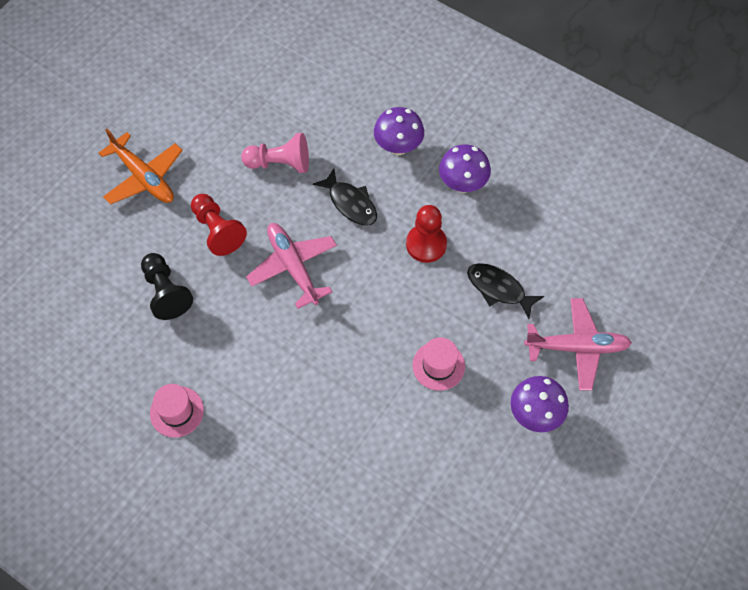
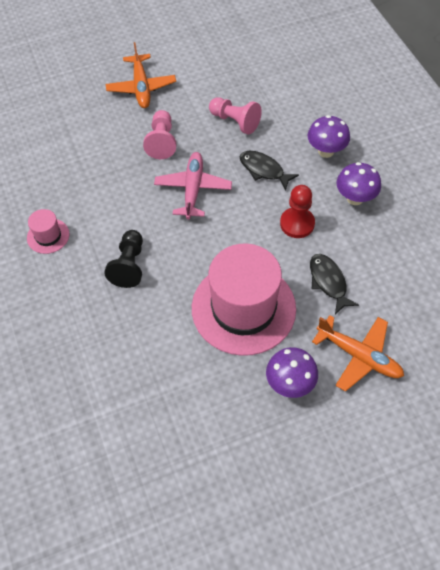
camera: 35 degrees right, 5 degrees down
black pawn [141,253,193,320] -> black pawn moved to [104,230,143,288]
red pawn [191,194,247,256] -> pink pawn [143,110,176,159]
black fish [313,168,377,226] -> black fish turned 135 degrees clockwise [240,151,299,191]
pink hat [413,337,465,391] -> pink hat [192,243,296,356], size x2.31
pink plane [524,298,632,391] -> orange plane [312,315,404,392]

